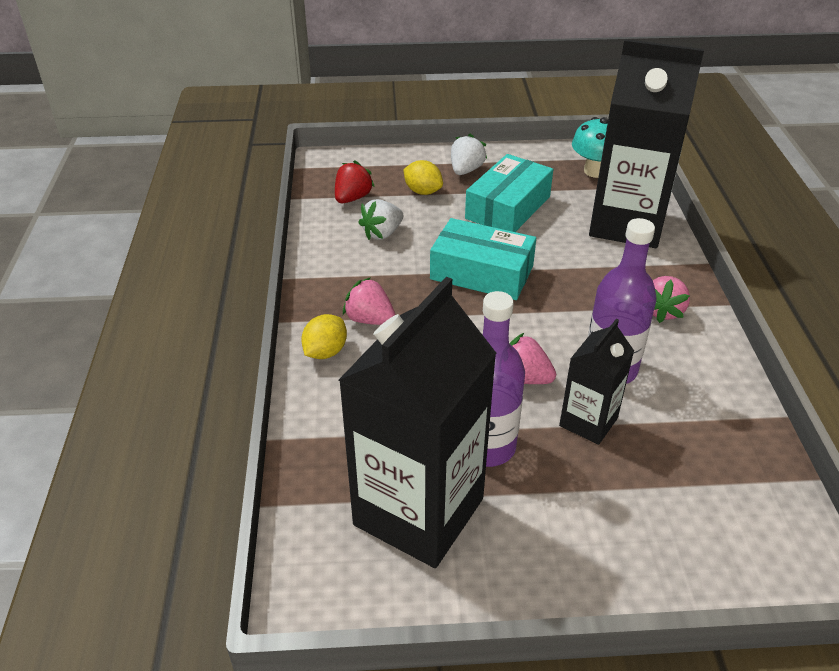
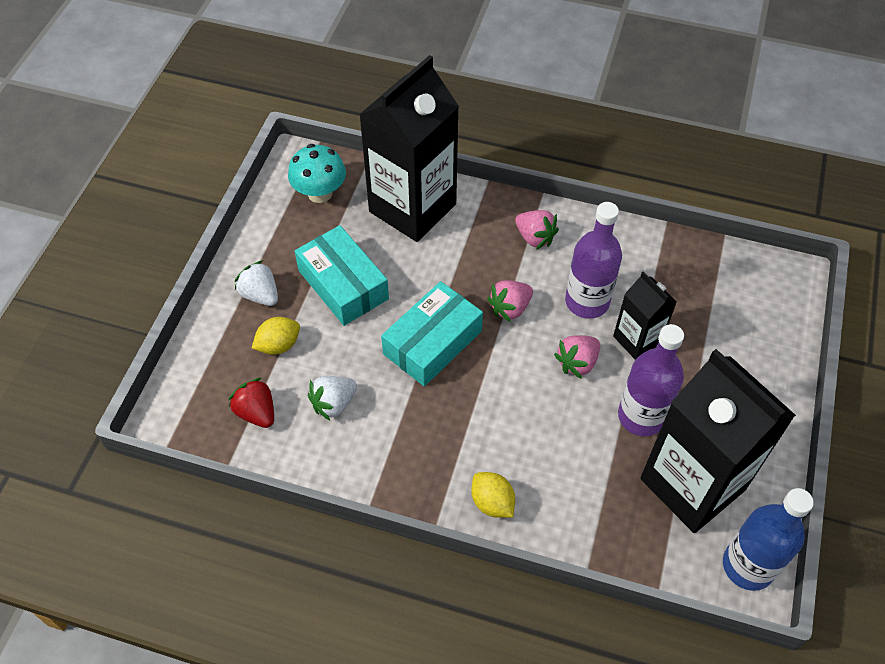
camera: 70 degrees left, 15 degrees up
pink strawberry [343,277,395,325] -> pink strawberry moved to [487,280,533,322]
white strawberry [358,199,403,240] -> white strawberry turned 75 degrees clockwise [308,376,357,421]
none -> blue bottle [723,488,814,591]

